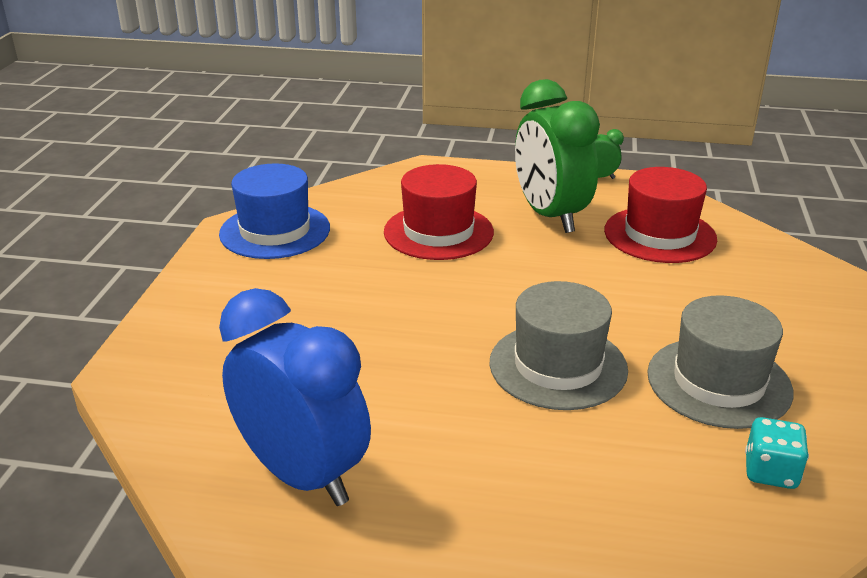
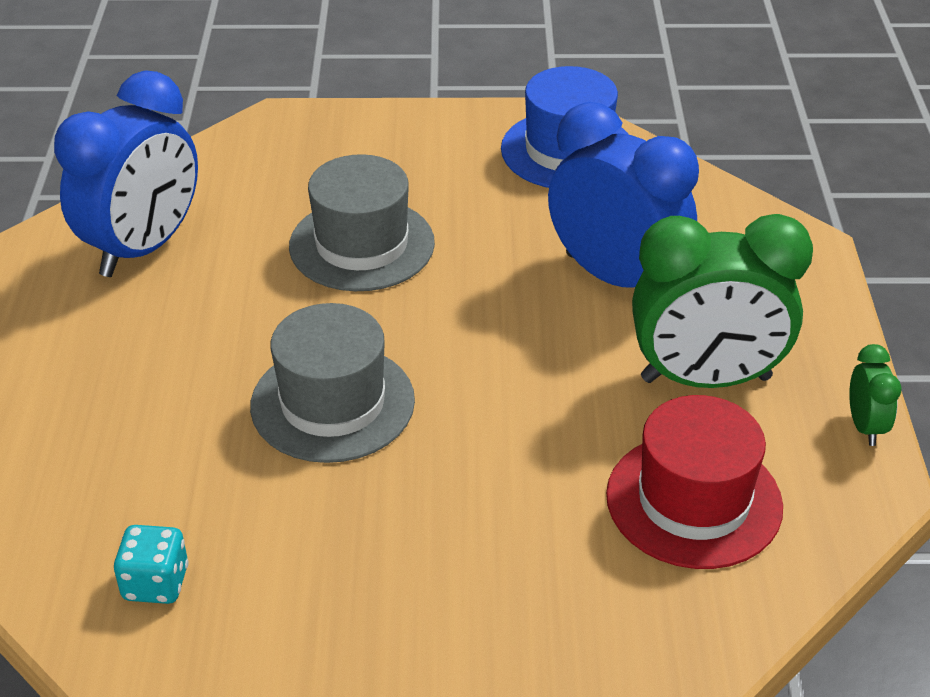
camera: 80 degrees right, 10 degrees up
red hat [384,164,494,260] -> blue clock [548,102,699,288]
green clock [515,79,600,233] -> green clock turned 150 degrees counterclockwise [632,214,813,388]
grey hat [647,295,793,429] -> grey hat moved to [289,154,435,291]

